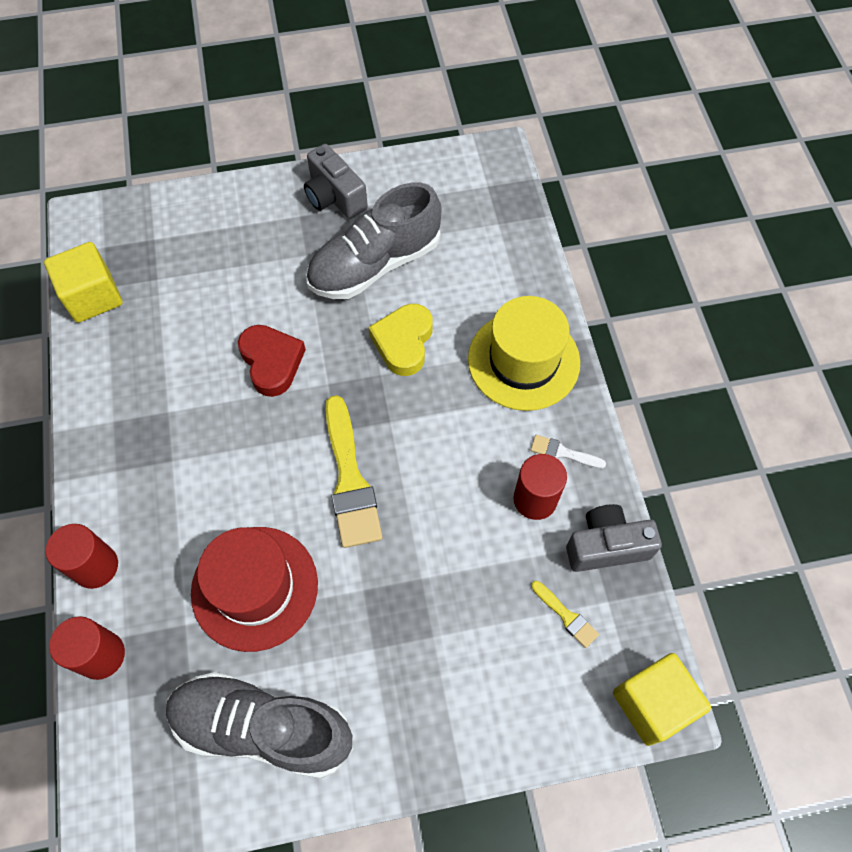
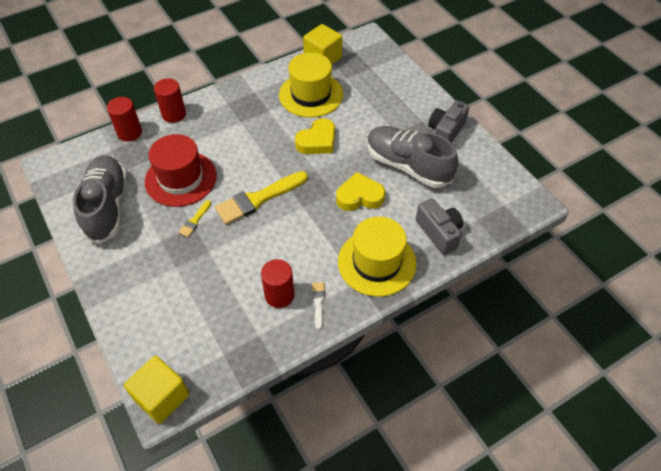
camera: 70 degrees right, 10 degrees down
red heart [238,325,306,397] -> yellow heart [295,118,335,154]
yellow brush [531,581,599,648] -> yellow brush moved to [178,200,211,237]
grey camera [566,504,662,572] -> grey camera moved to [416,198,463,255]
none -> yellow hat [279,52,343,118]

